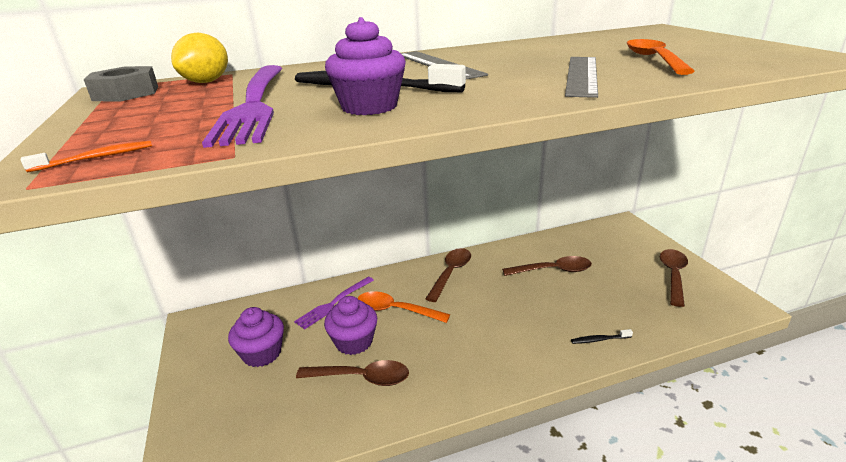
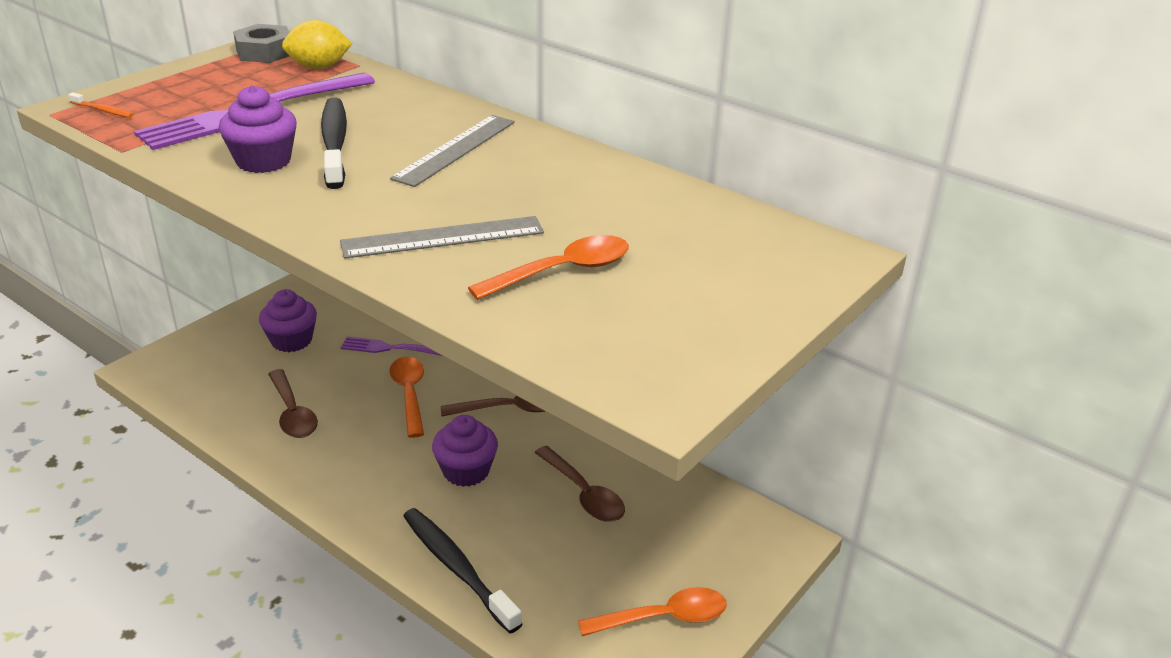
camera: 55 degrees right, 5 degrees up
purple cupcake [324,296,377,355] -> purple cupcake moved to [432,415,498,487]
black toothbrush [571,329,633,344] -> black toothbrush [403,508,522,633], size x2.32
brown spoon [660,249,688,307] -> orange spoon [578,587,727,636]

